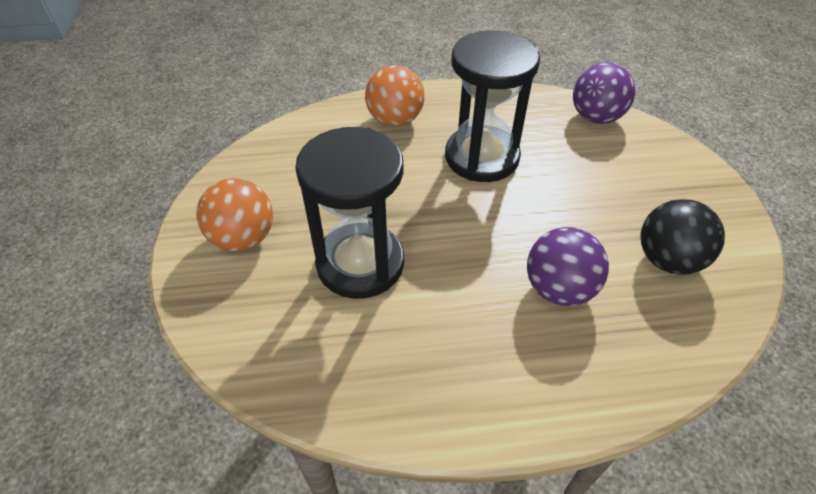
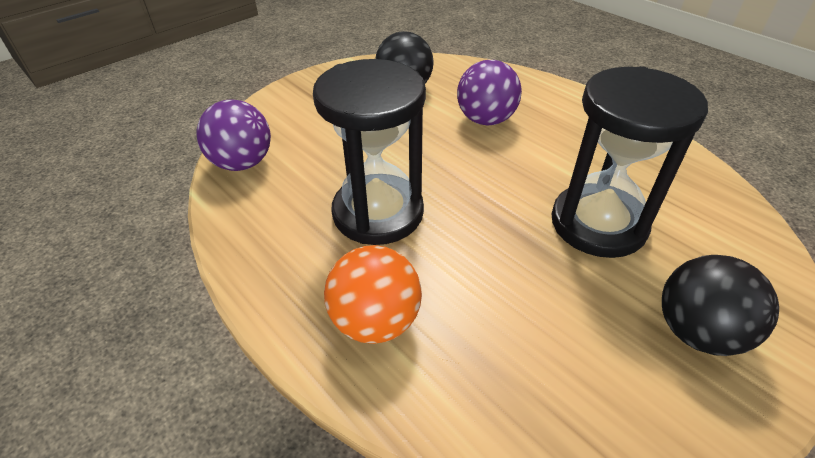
camera: 125 degrees left, 5 degrees down
orange ball [196,178,273,251] -> black ball [662,255,779,356]

